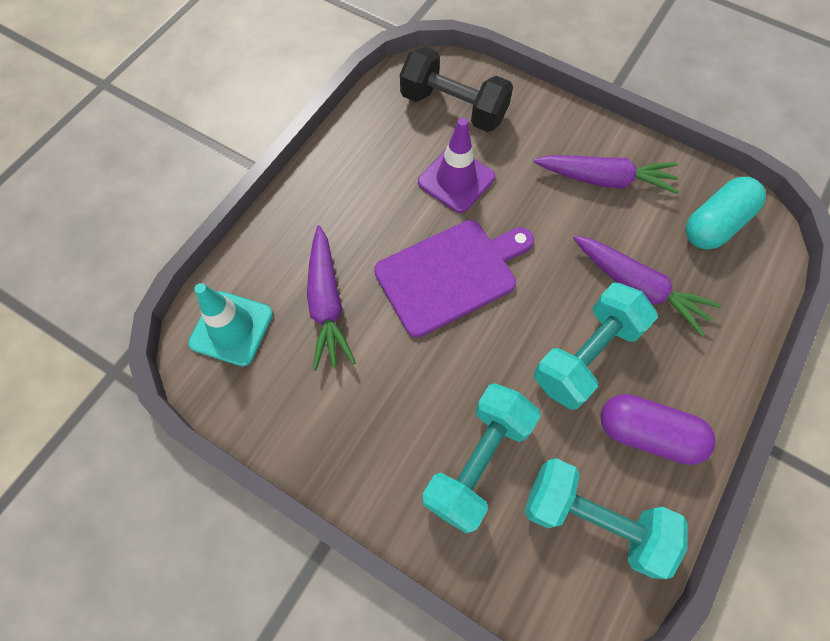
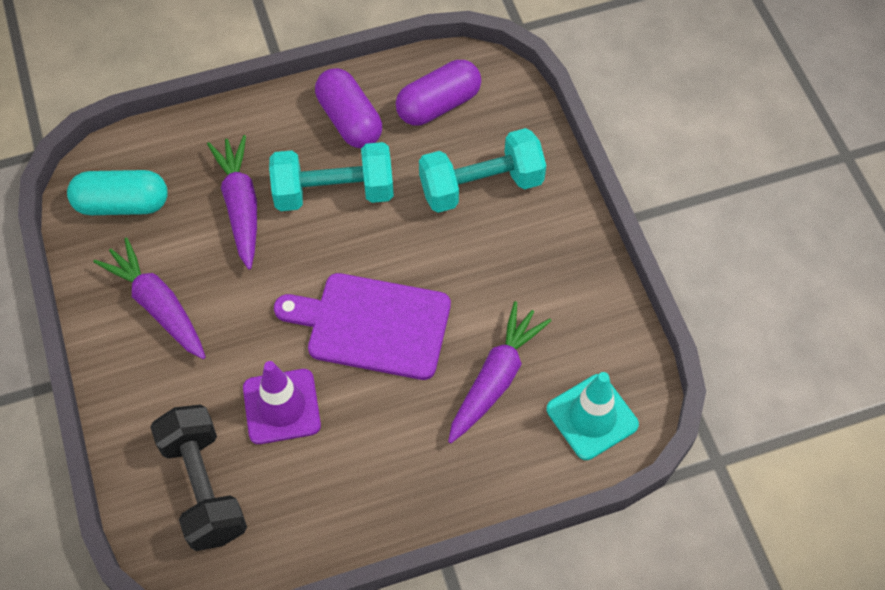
camera: 140 degrees left, 5 degrees down
turquoise dumbbell [525,458,688,579] -> purple capsule [396,60,481,125]

